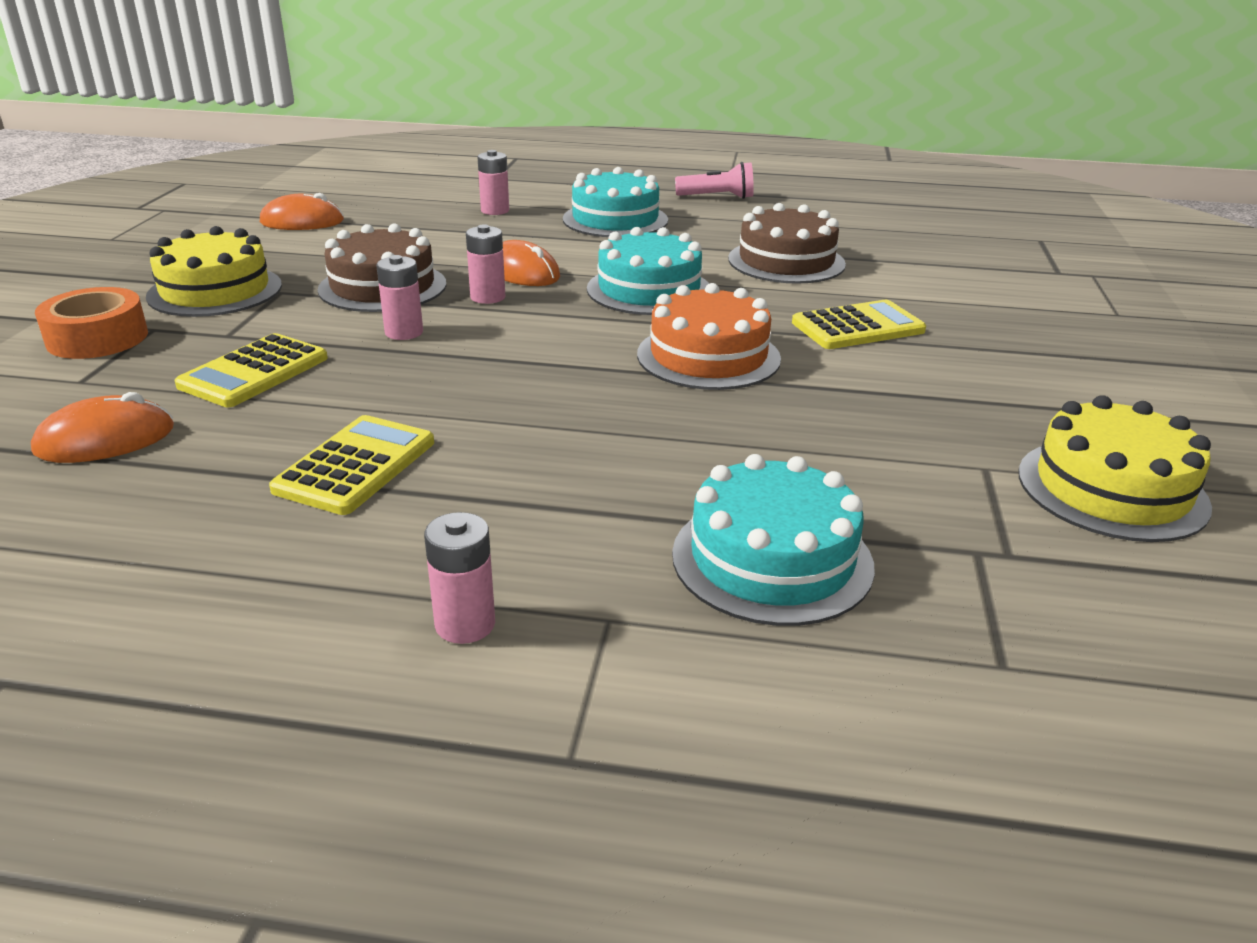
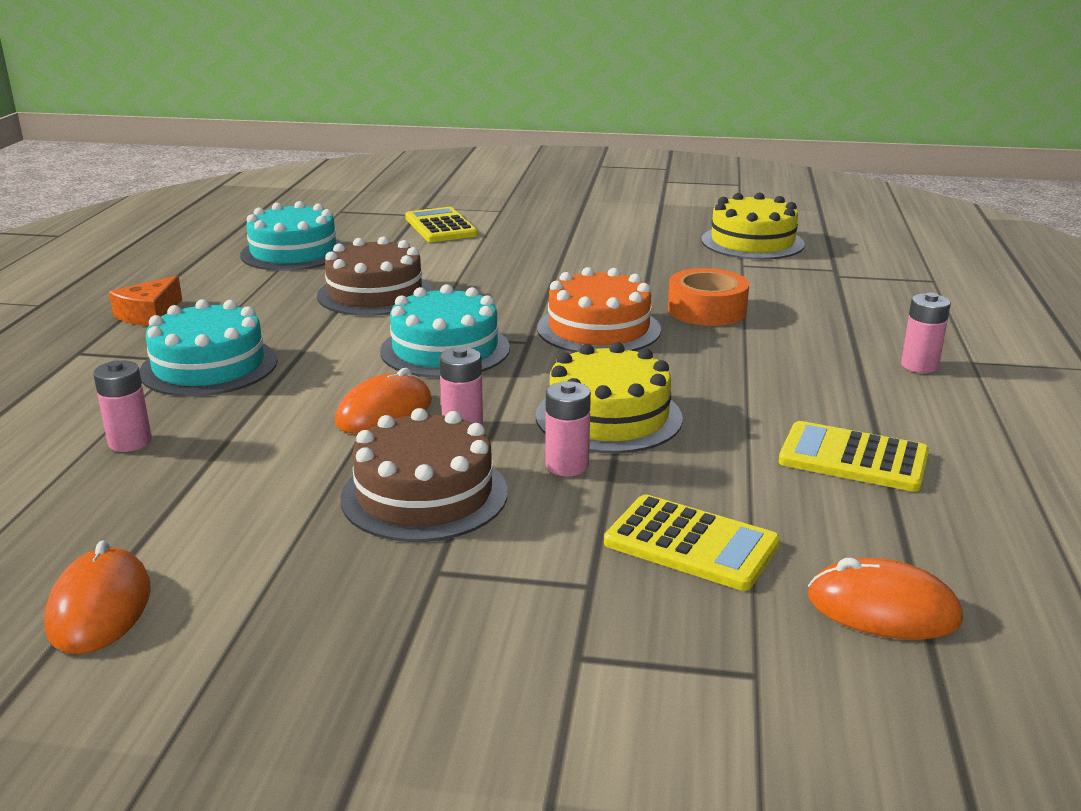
camera: 90 degrees left, 5 degrees down
orange mouse [31,392,174,463] -> orange mouse turned 45 degrees counterclockwise [808,558,963,640]
orange tape [35,287,148,359] -> orange tape moved to [668,268,749,326]
yellow cake [146,226,282,317] -> yellow cake moved to [536,342,683,454]
pink battery [424,512,495,644] -> pink battery moved to [901,293,951,373]
turquoise cake [672,454,875,626] -> turquoise cake moved to [240,201,346,271]
pink flashlight [675,162,754,199] -> orange cheese [109,275,182,326]
yellow calculator [792,300,926,349] -> yellow calculator moved to [405,207,478,242]

